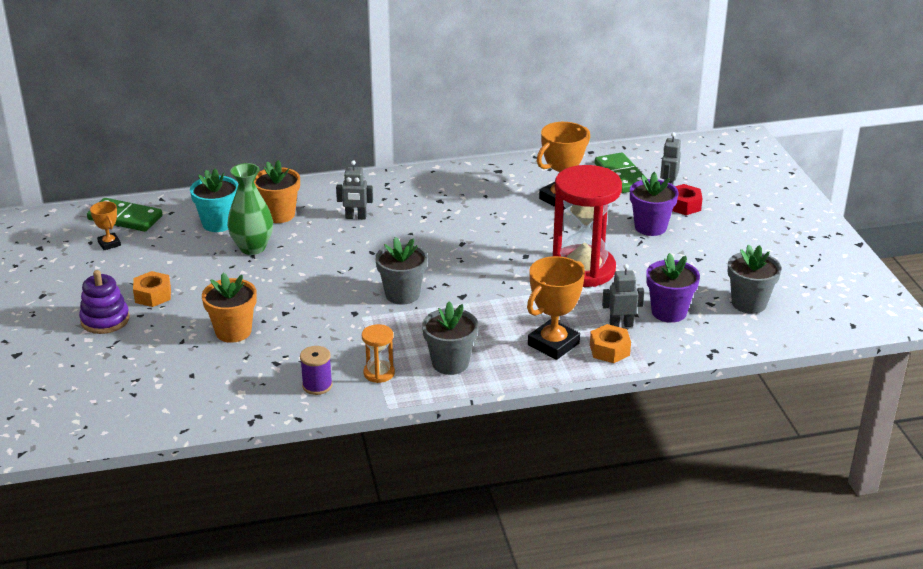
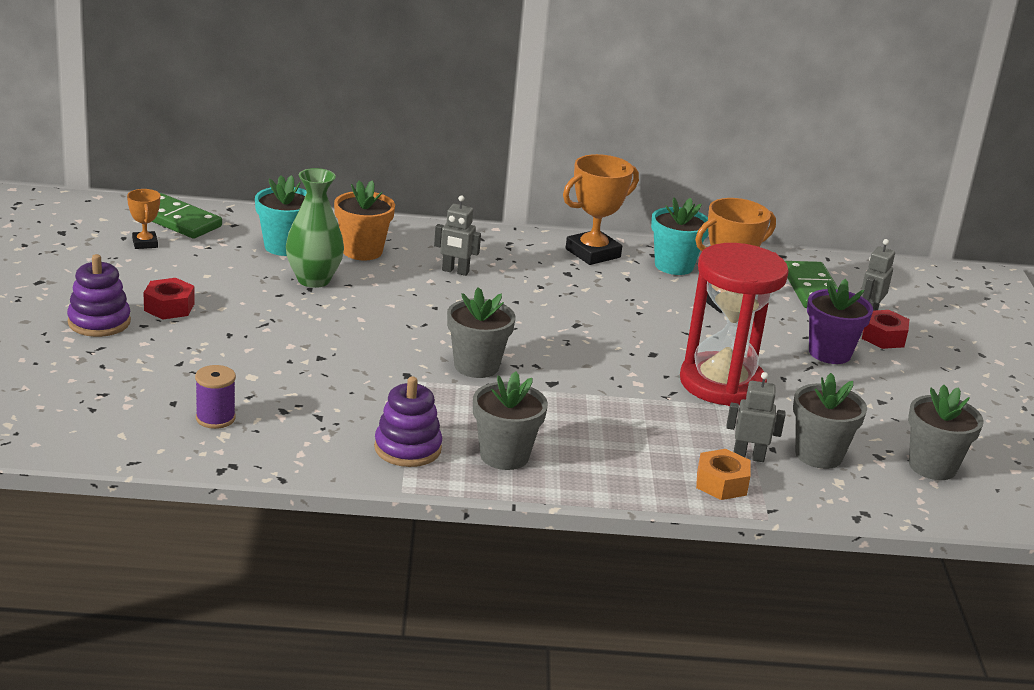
camera: 10 degrees right, 5 degrees down
orange nut [133,271,171,307] -> red nut [144,278,195,319]
orange flower pot [202,273,257,343] -> none
purple spool [300,346,333,395] -> purple spool moved to [195,365,236,429]
orange hourglass [362,324,395,383] -> purple stacking toy [374,376,442,467]
orange trophy [527,256,585,360] -> orange trophy moved to [563,154,639,265]
purple flower pot [646,253,700,323] -> grey flower pot [793,373,867,469]
none -> turquoise flower pot [651,197,709,275]

